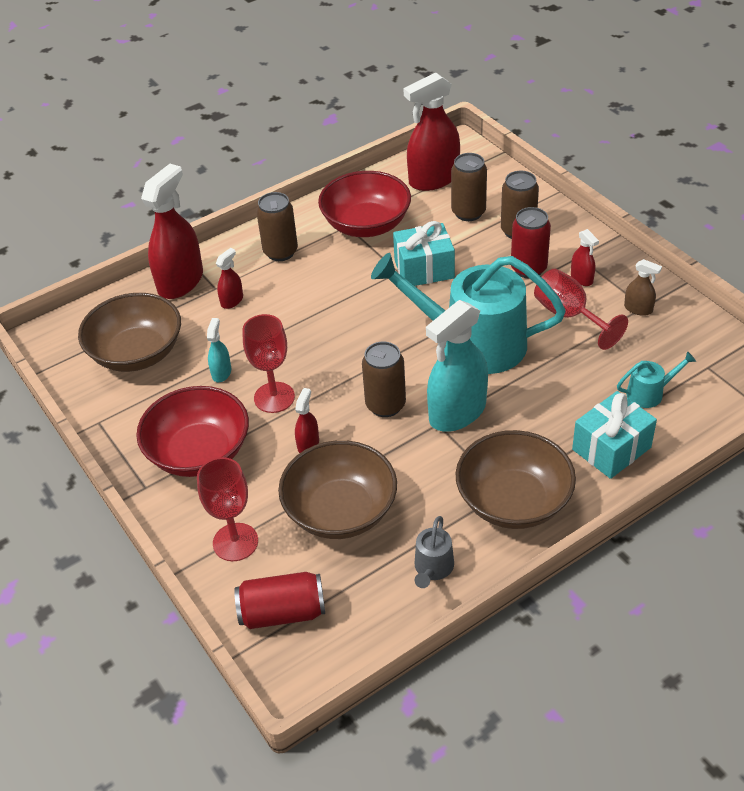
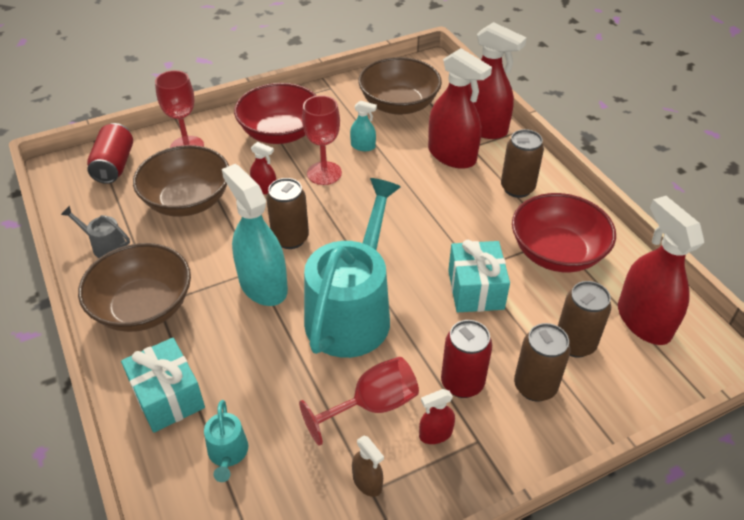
camera: 95 degrees right, 0 degrees up
red spray bottle [216,248,243,309] -> red spray bottle [428,48,492,169], size x2.17
brown spray bottle [624,259,662,316] -> brown spray bottle turned 75 degrees counterclockwise [352,435,384,497]

